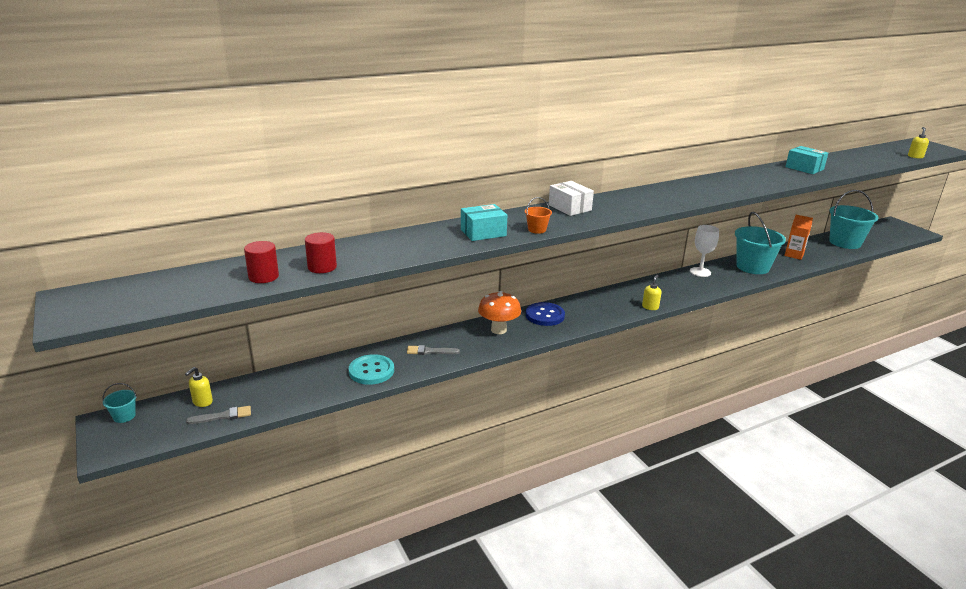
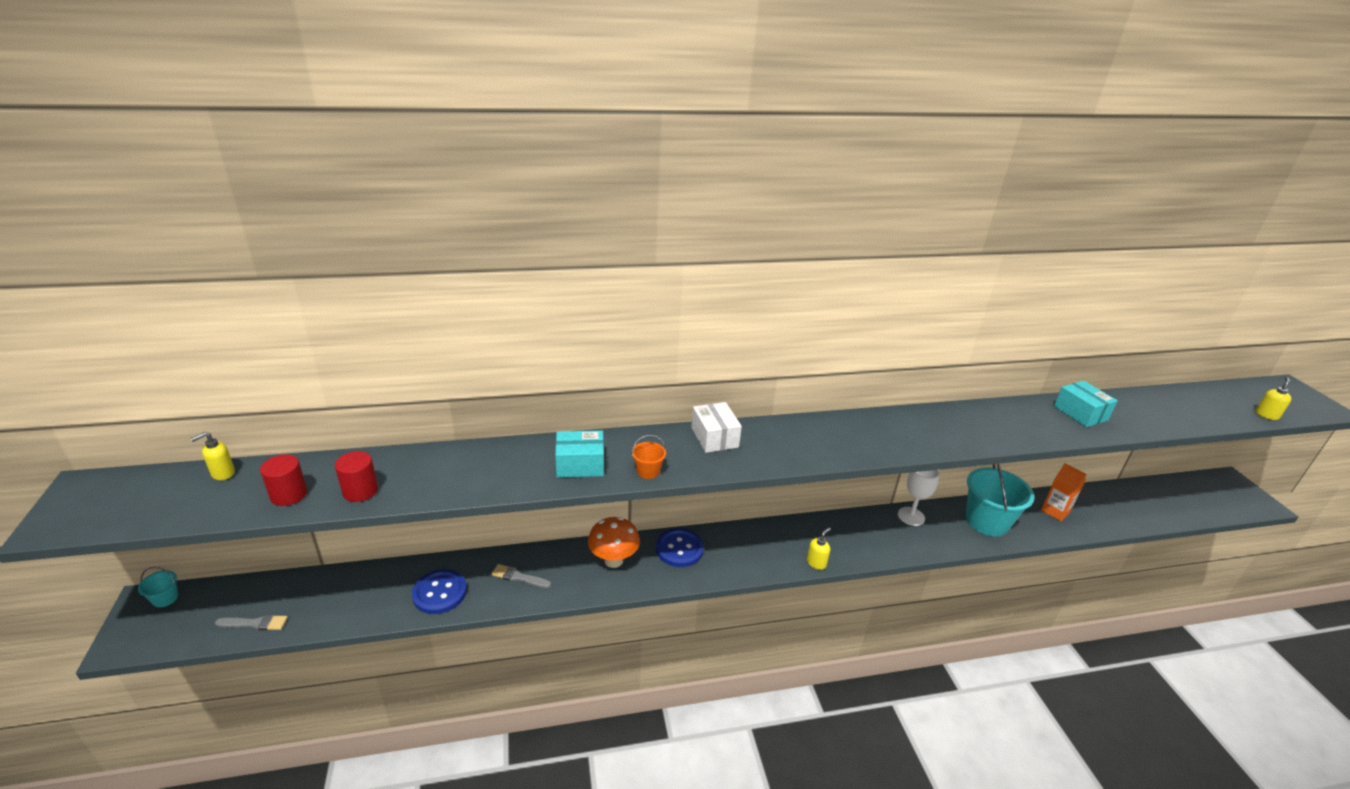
camera: 15 degrees right, 5 degrees up
yellow soap dispenser [185,367,213,407] -> yellow soap dispenser moved to [191,432,235,480]
turquoise button [349,354,394,385] -> blue button [412,569,467,614]
turquoise bucket [829,190,878,249] -> none

